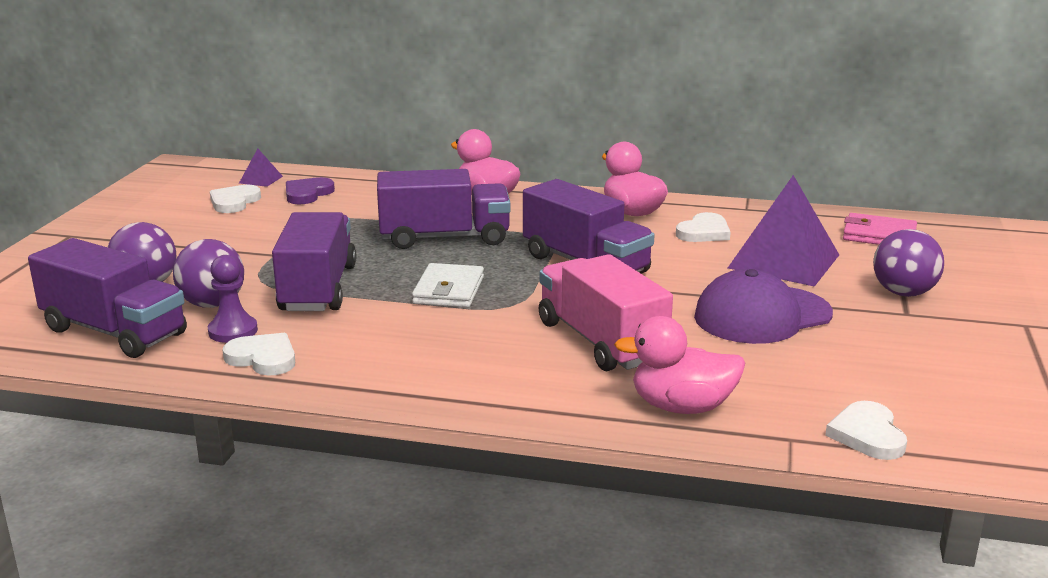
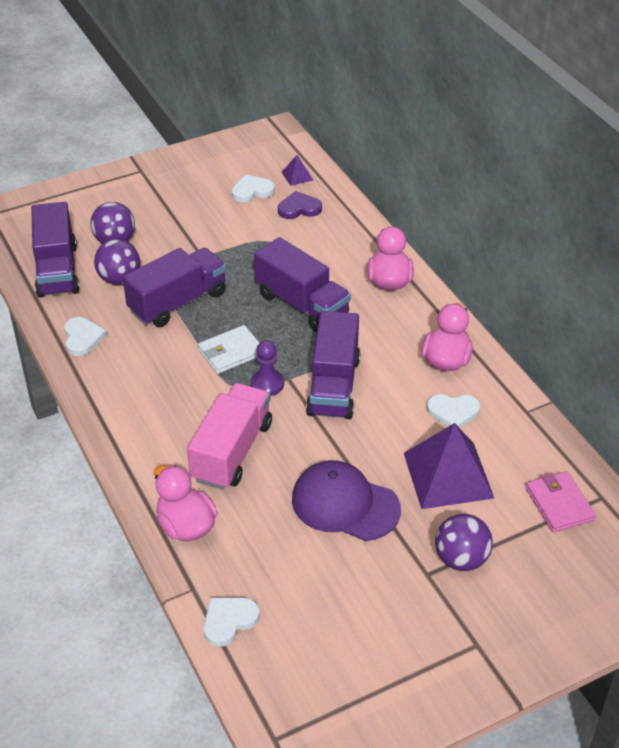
camera: 50 degrees right, 20 degrees up
purple pawn [208,255,258,343] -> purple pawn moved to [251,340,284,396]

